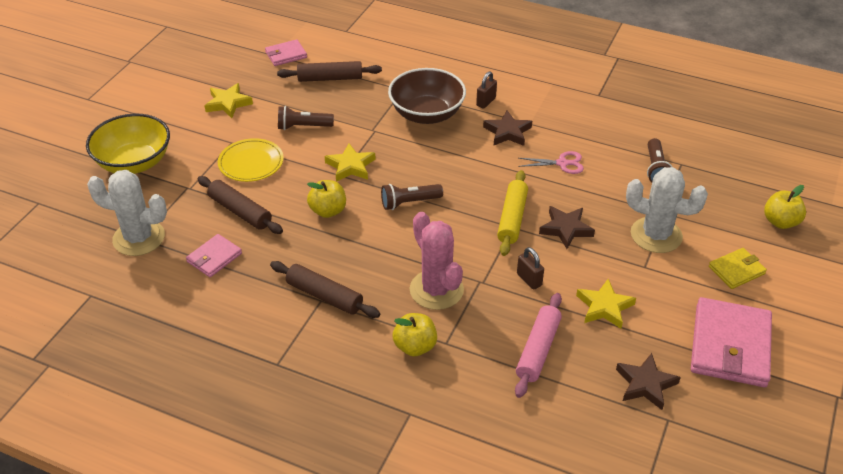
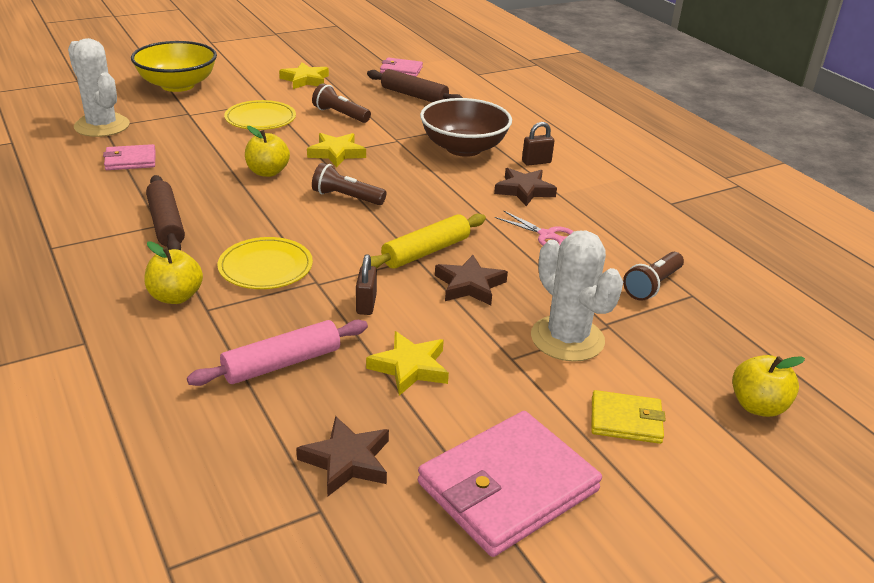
camera: 35 degrees right, 10 degrees down
brown rolling pin [198,176,283,234] -> none
pink cactus [410,212,464,310] -> yellow plate [218,237,313,289]

